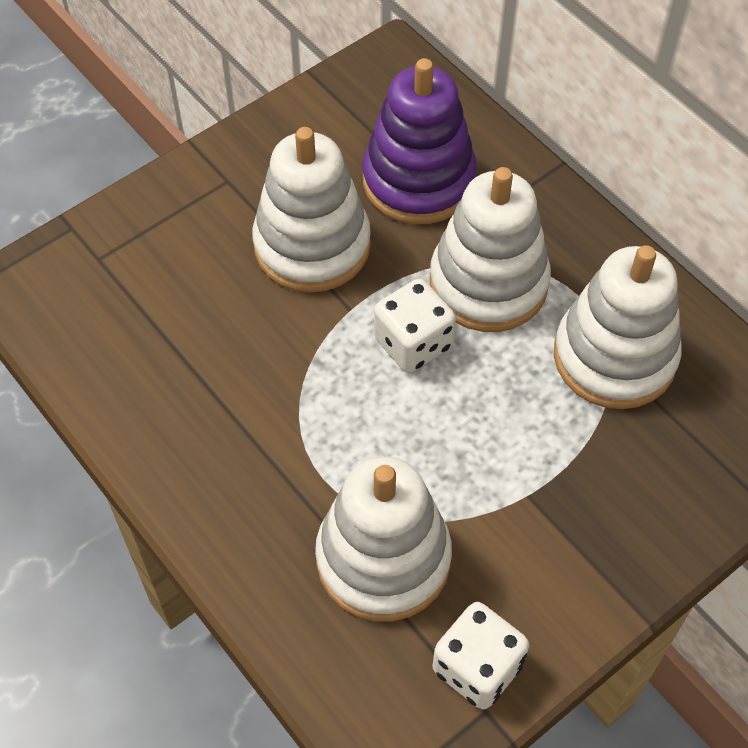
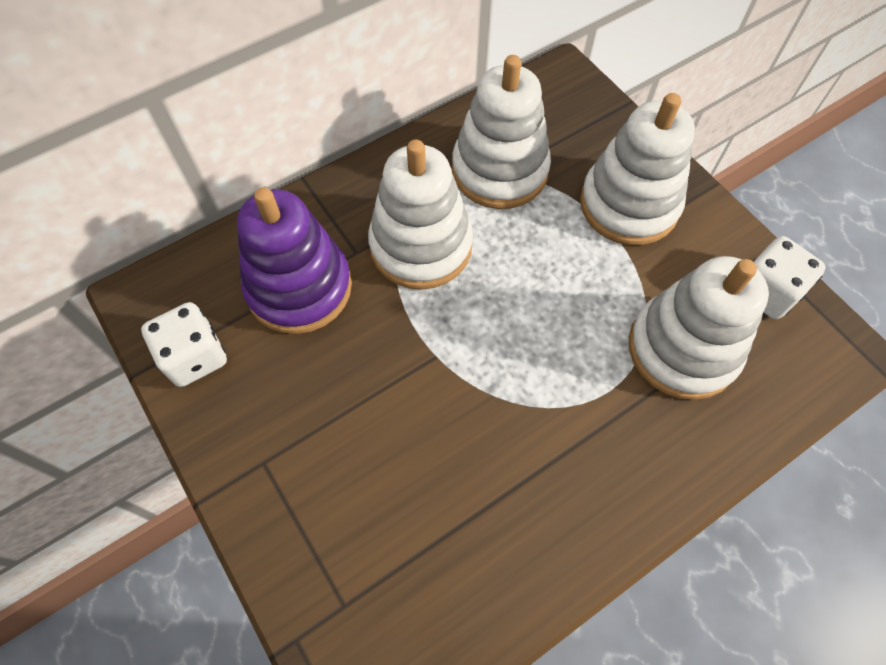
camera: 85 degrees left, 5 degrees up
white stacking toy [252,127,371,293] -> white stacking toy moved to [580,93,695,245]
white dice [374,279,456,373] -> white dice moved to [141,302,227,387]

